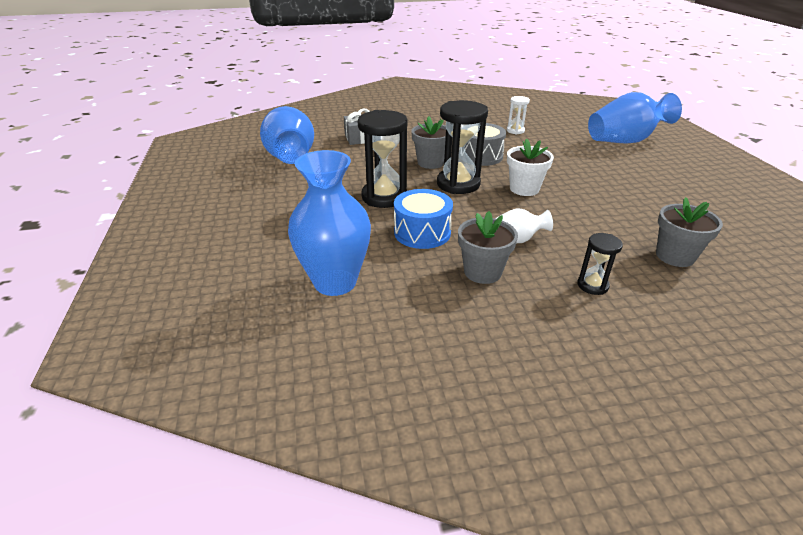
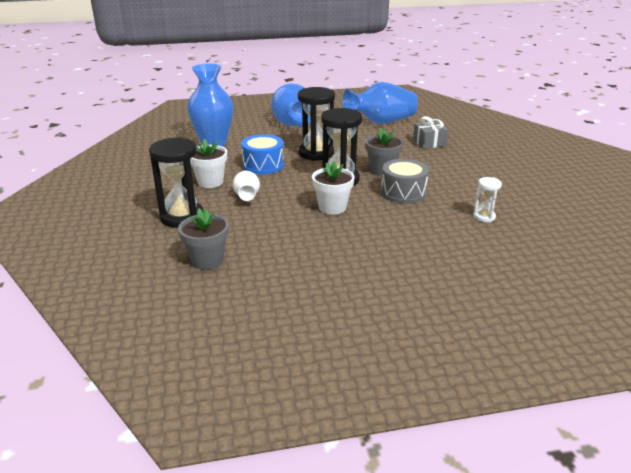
camera: 90 degrees right, 5 degrees down
grey flower pot [458,211,518,284] -> white flower pot [192,139,227,188]
black hourglass [577,233,623,295] -> black hourglass [149,137,204,228], size x1.95
blue vase [588,92,682,144] -> blue vase moved to [271,83,311,127]

